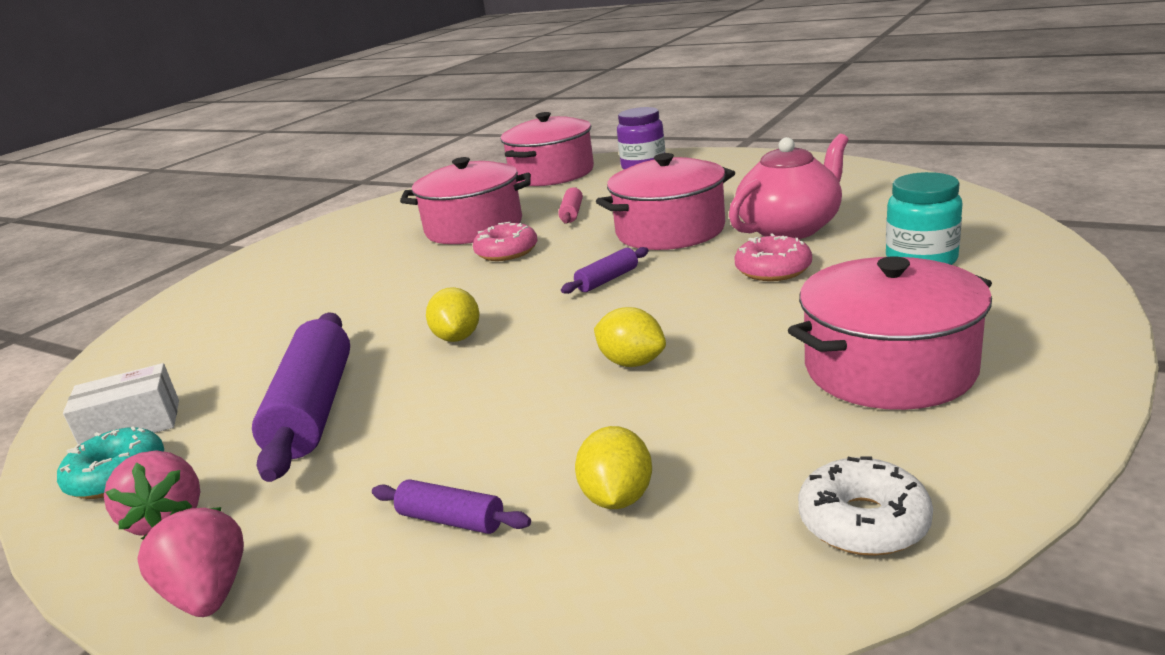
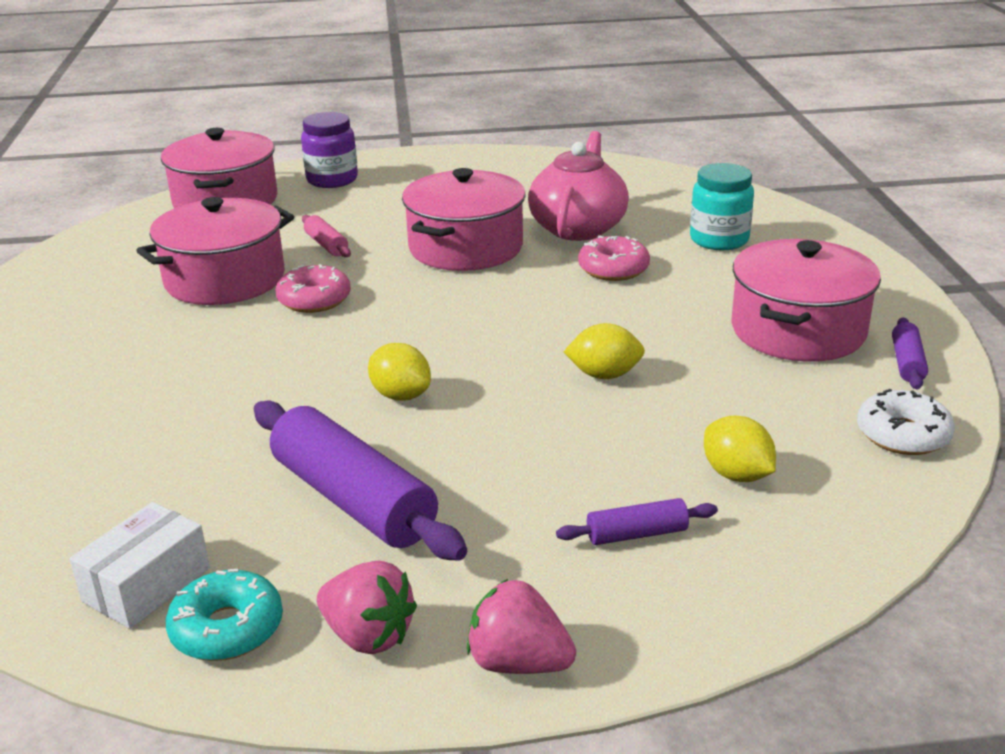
camera: 40 degrees left, 5 degrees up
purple rolling pin [561,247,649,294] -> purple rolling pin moved to [892,317,928,389]

